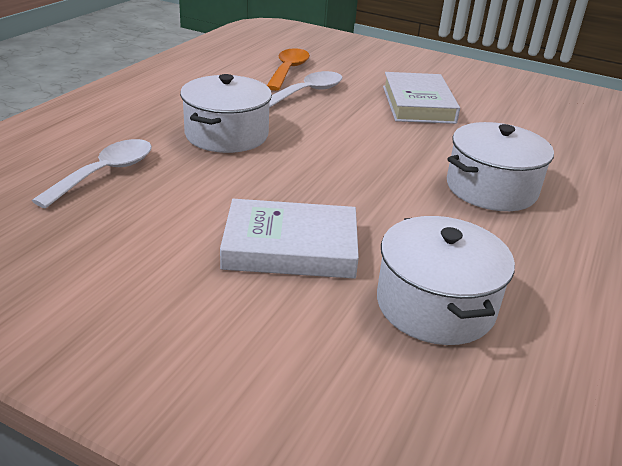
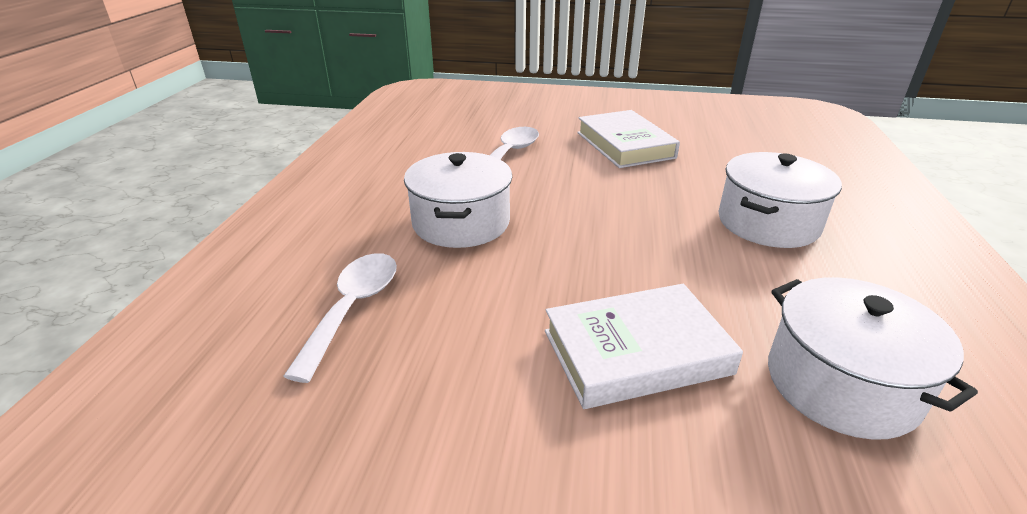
camera: 15 degrees left, 0 degrees up
orange spoon [267,48,310,91] -> none

